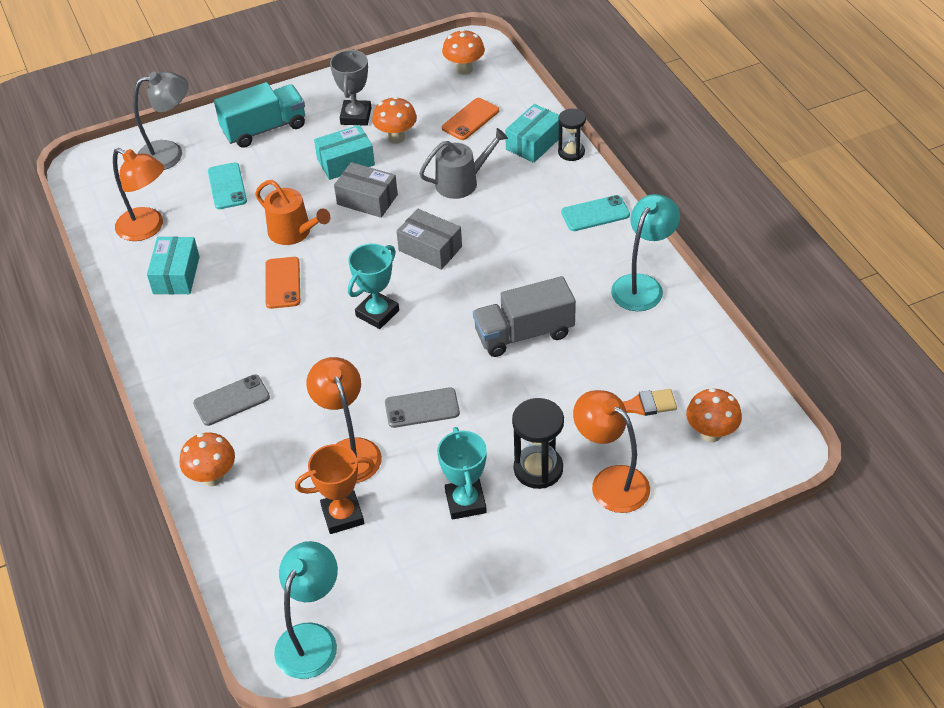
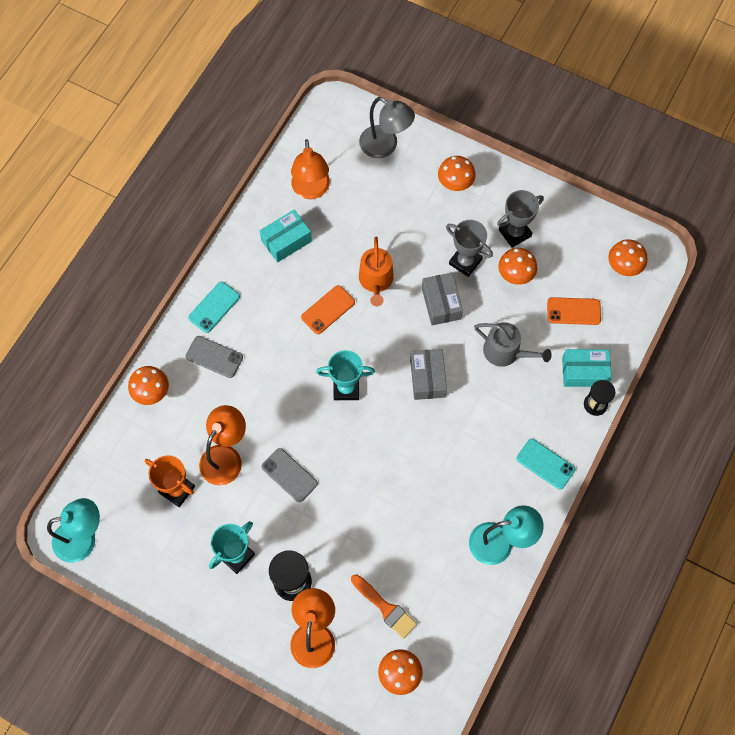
camera: 50 degrees right, 20 degrees up
turquoise phone [208,162,247,209] -> turquoise phone moved to [188,282,240,333]
turquoise truck [214,82,305,148] -> orange mushroom [438,156,476,192]
turquoise box [314,125,375,180] -> grey trophy [446,220,493,277]
grey truck [473,276,576,357] -> none

